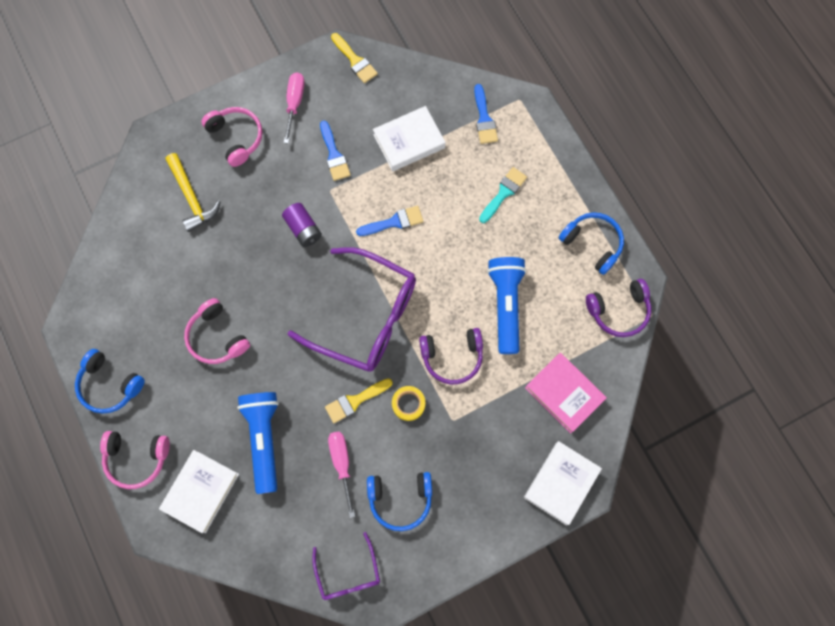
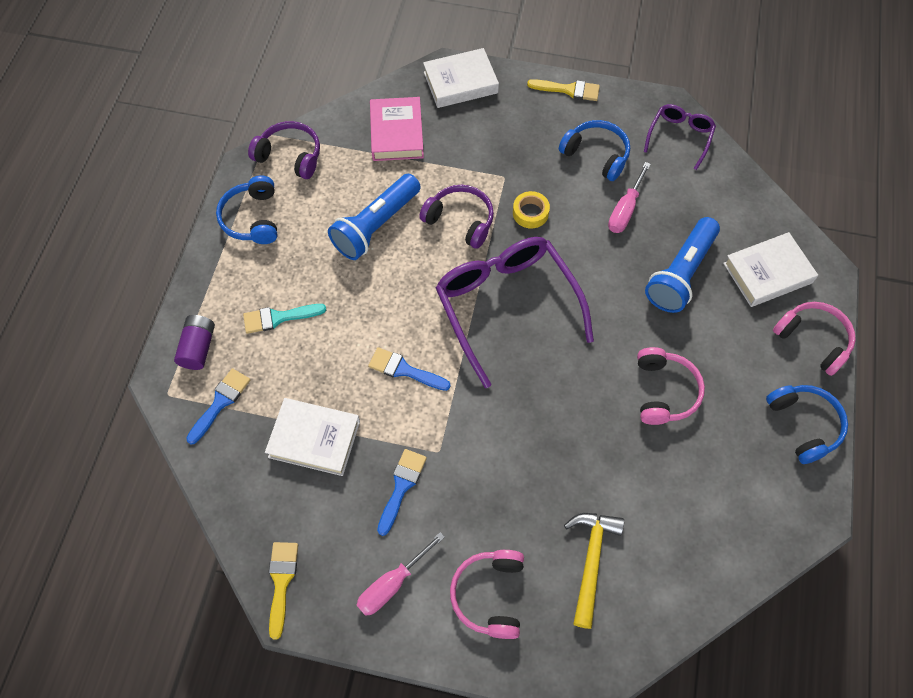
camera: 140 degrees left, 10 degrees down
purple battery [282,203,322,247] -> purple battery moved to [174,315,215,370]
yellow brush [325,378,393,423] -> yellow brush moved to [527,79,600,101]

